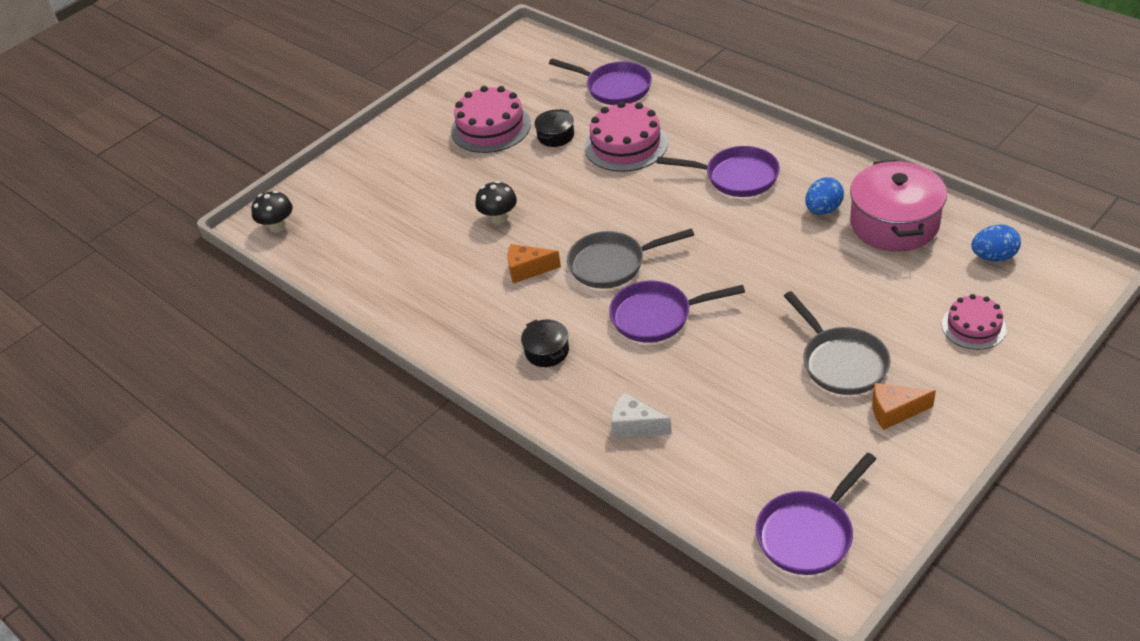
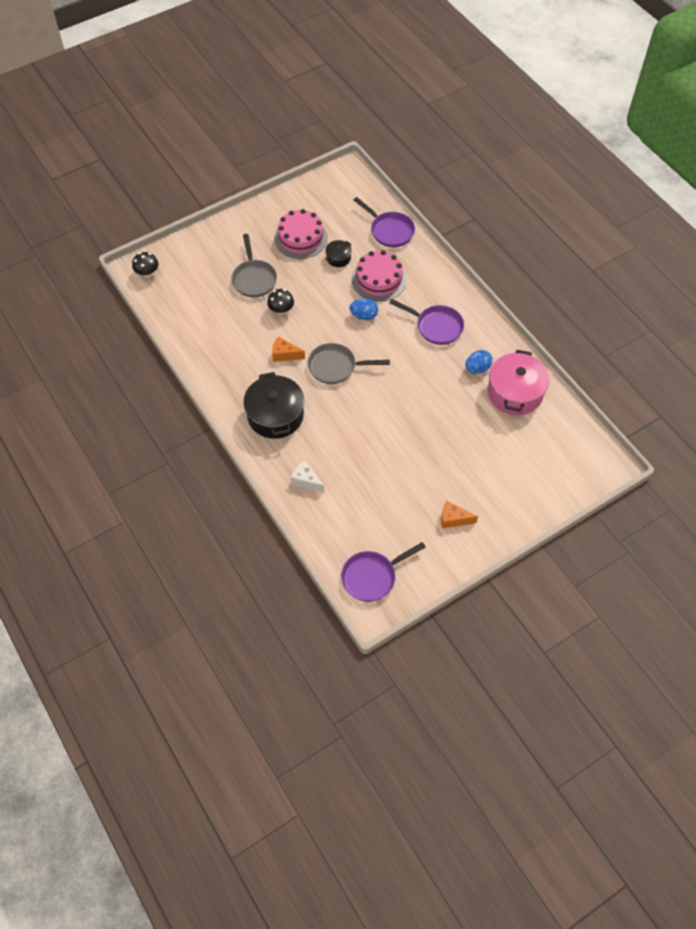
camera: 10 degrees right, 15 degrees up
black pot [521,319,569,367] -> black pot [243,372,304,439], size x2.08
purple pan [609,281,745,343] -> none
grey pan [784,291,891,395] -> grey pan moved to [231,234,277,298]
pink cake [942,294,1006,350] -> none
blue egg [971,225,1021,261] -> blue egg moved to [349,298,378,320]

